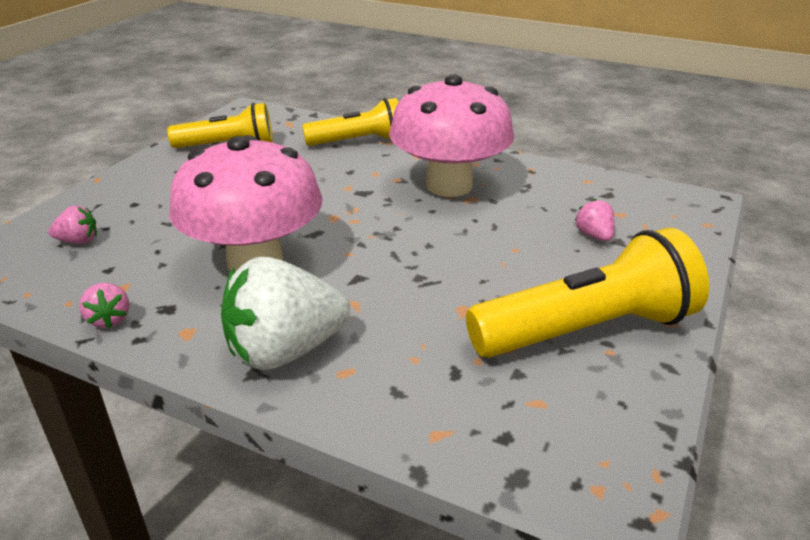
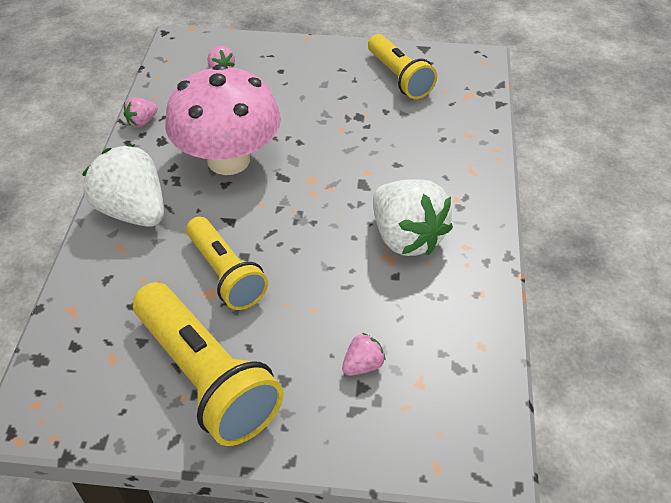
camera: 70 degrees right, 15 degrees up
yellow flashlight [302,98,399,146] -> yellow flashlight moved to [186,217,268,310]
pink mushroom [389,74,514,197] -> white strawberry [373,179,453,256]

